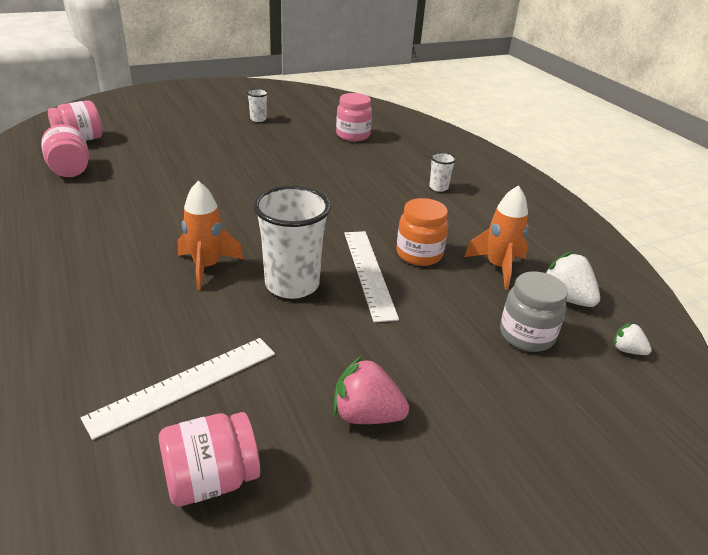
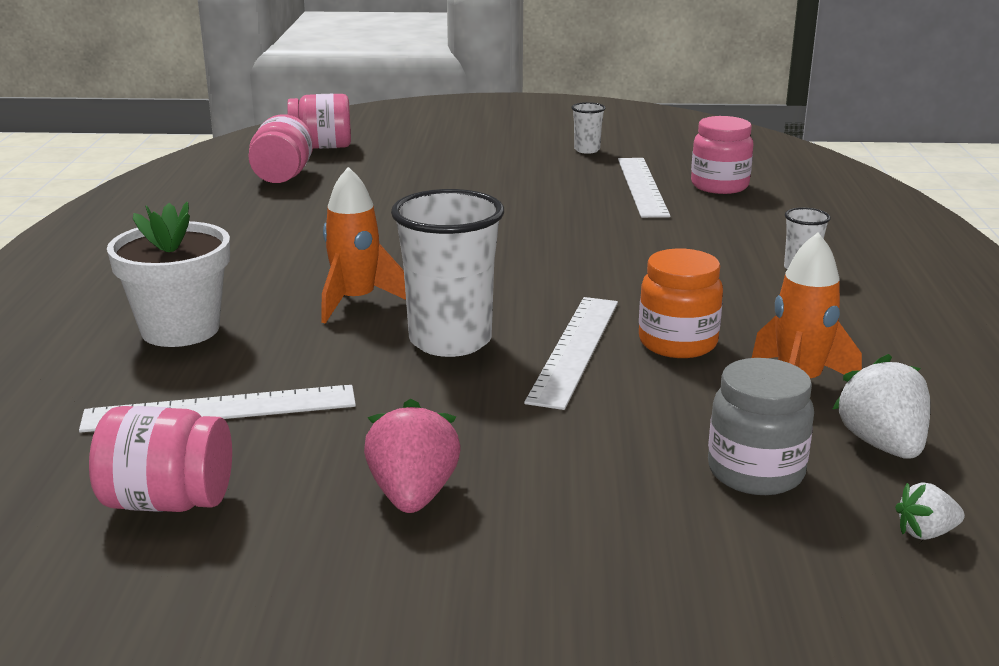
camera: 30 degrees right, 10 degrees down
pink strawberry [333,356,409,424] -> pink strawberry turned 45 degrees clockwise [364,399,460,513]
white strawberry [614,322,652,355] -> white strawberry turned 75 degrees counterclockwise [895,482,965,540]
none -> white flower pot [107,202,230,347]
none -> white ruler [618,158,670,218]

